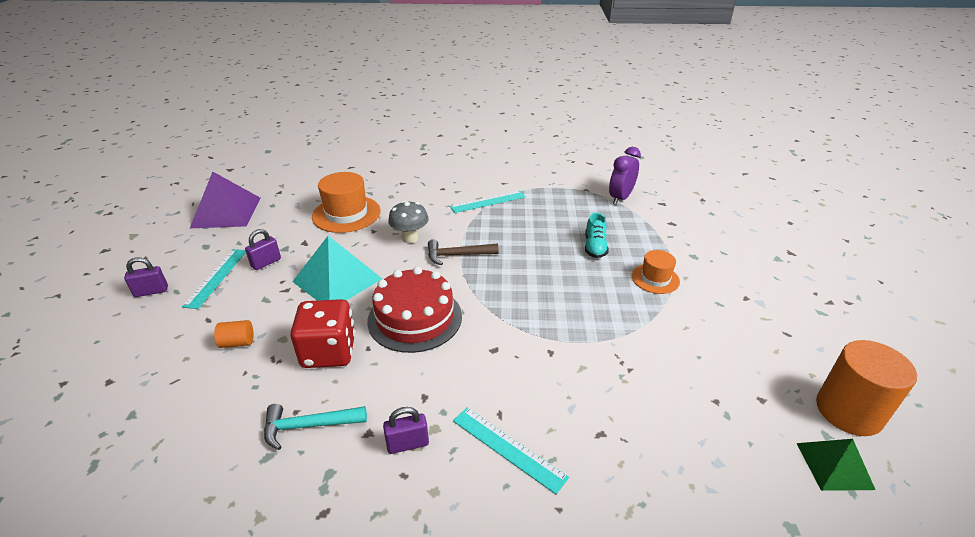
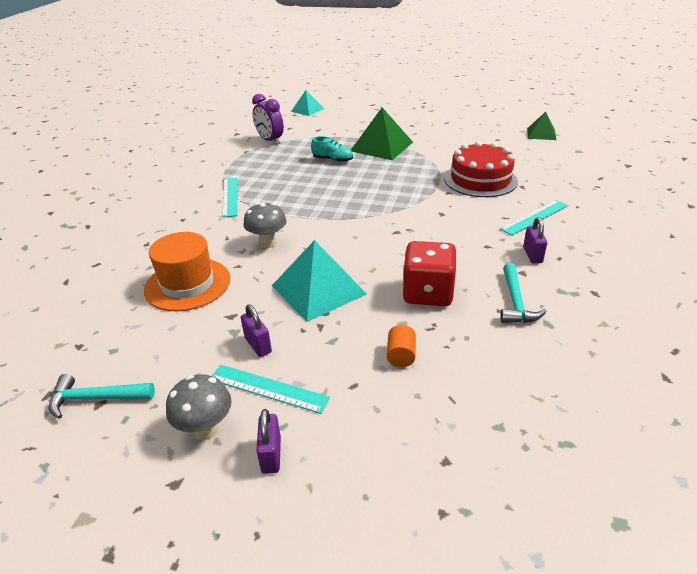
camera: 75 degrees left, 0 degrees up
purple pyramid [189,172,261,229] -> turquoise hammer [49,374,155,419]
red cake [368,267,462,353] -> red cake moved to [444,141,518,197]
brown hammer [428,240,499,265] -> none
orange hat [632,250,680,294] -> green pyramid [351,108,413,160]
orange cylinder [816,340,917,436] -> none
none -> grey mushroom [166,374,232,440]
none -> turquoise pyramid [291,90,324,116]

